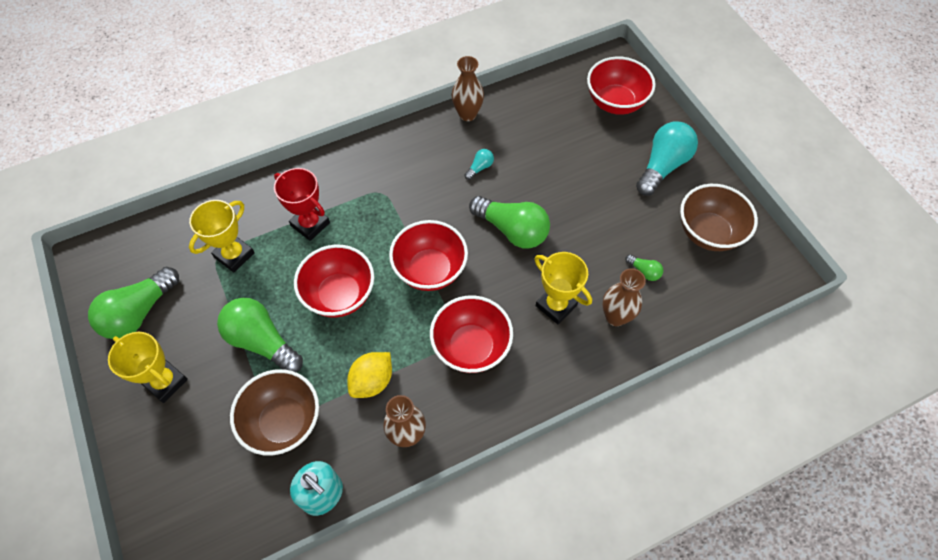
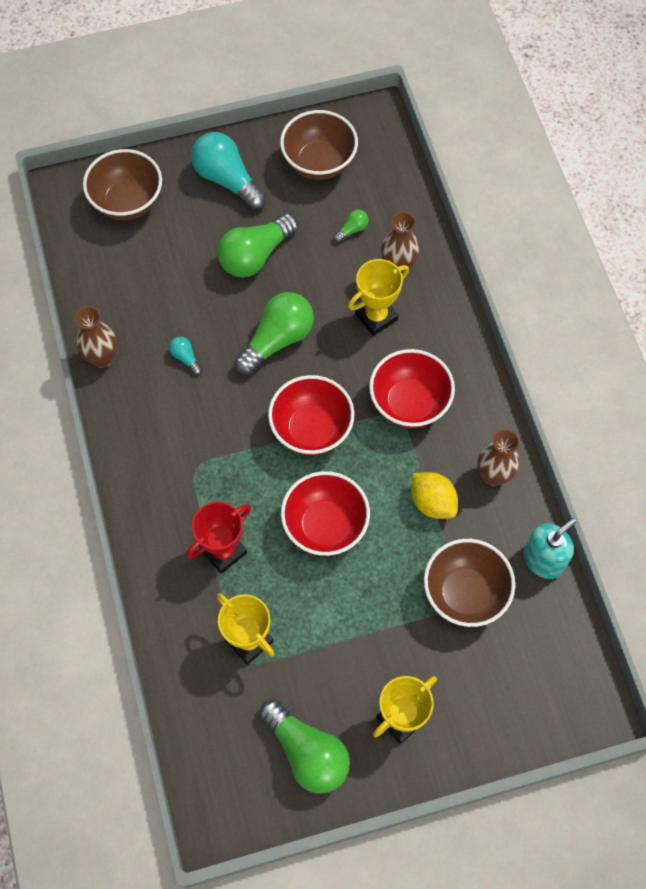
camera: 80 degrees left, 5 degrees up
green light bulb [217,298,303,372] -> green light bulb moved to [217,213,298,277]
red bowl [587,57,656,115] -> brown bowl [83,149,162,220]

